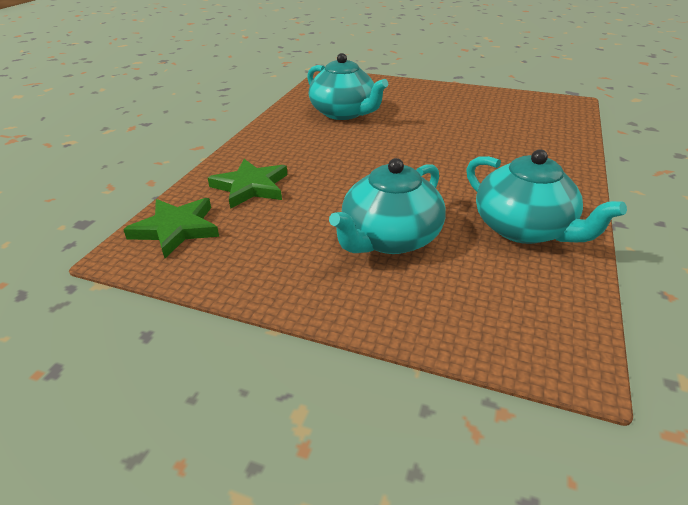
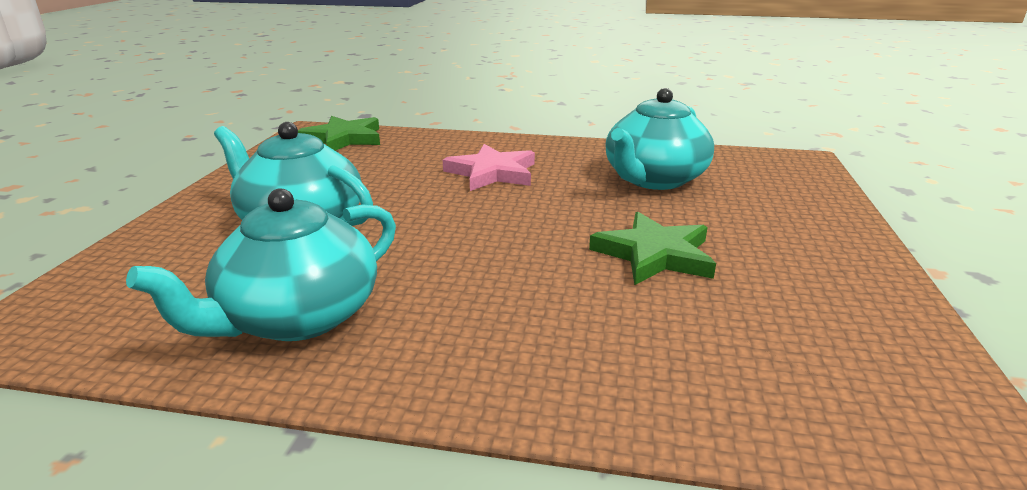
camera: 80 degrees right, 10 degrees down
green star [208,159,287,209] -> green star moved to [589,212,716,285]
none -> pink star [443,144,535,191]

